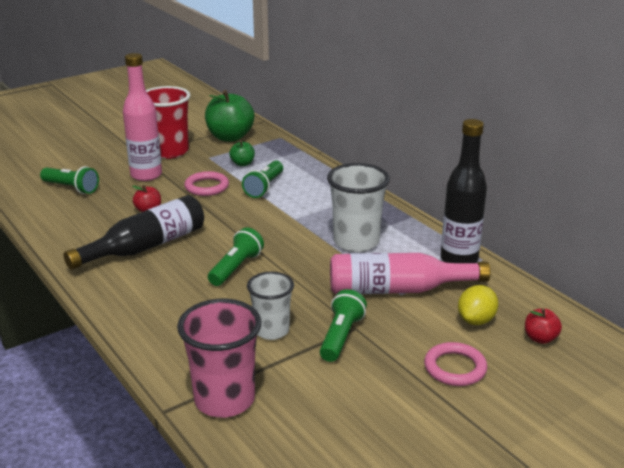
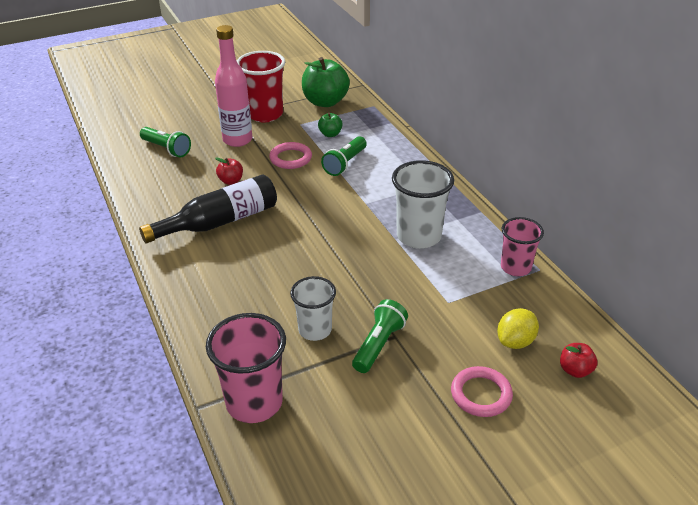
camera: 10 degrees right, 10 degrees up
green flashlight [208,227,264,286] -> none
pink bottle [330,253,491,294] -> none
black bottle [441,119,487,263] -> pink cup [501,217,544,276]

